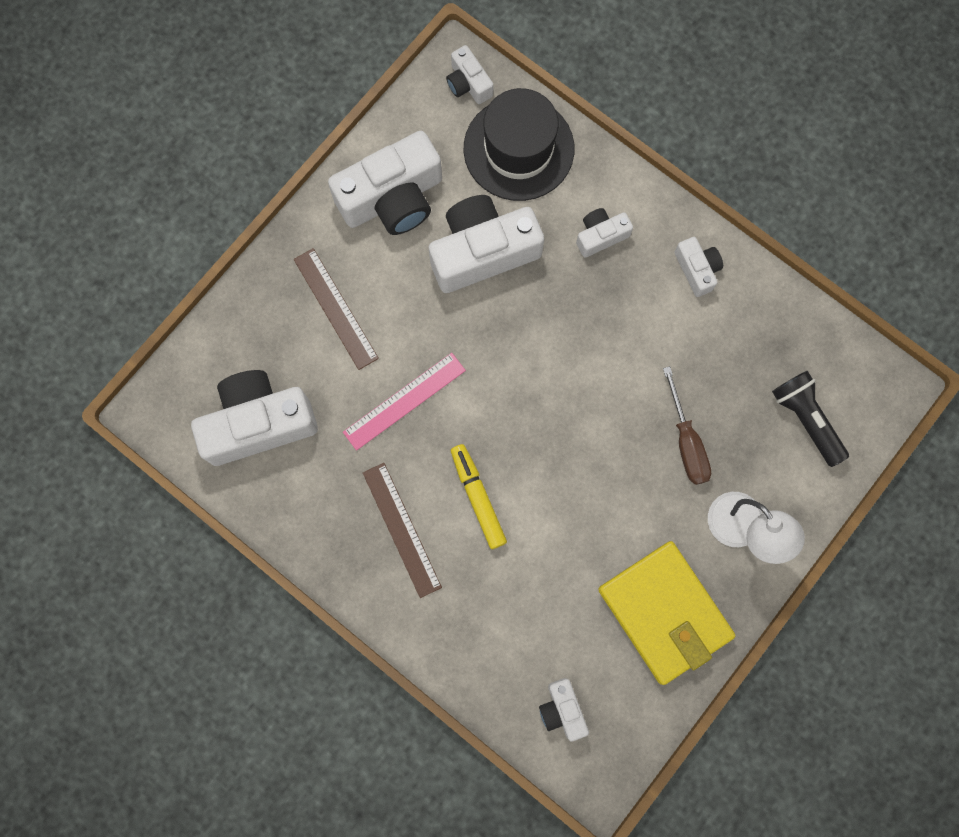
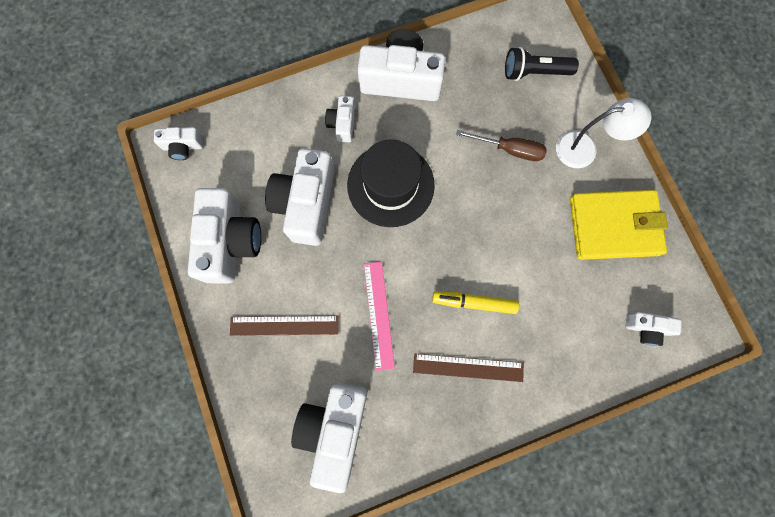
camera: 60 degrees left, 0 degrees up
black hat [464,88,574,201] -> black hat moved to [347,139,435,227]
white camera [674,237,723,297] -> white camera [357,29,445,101], size x2.02

